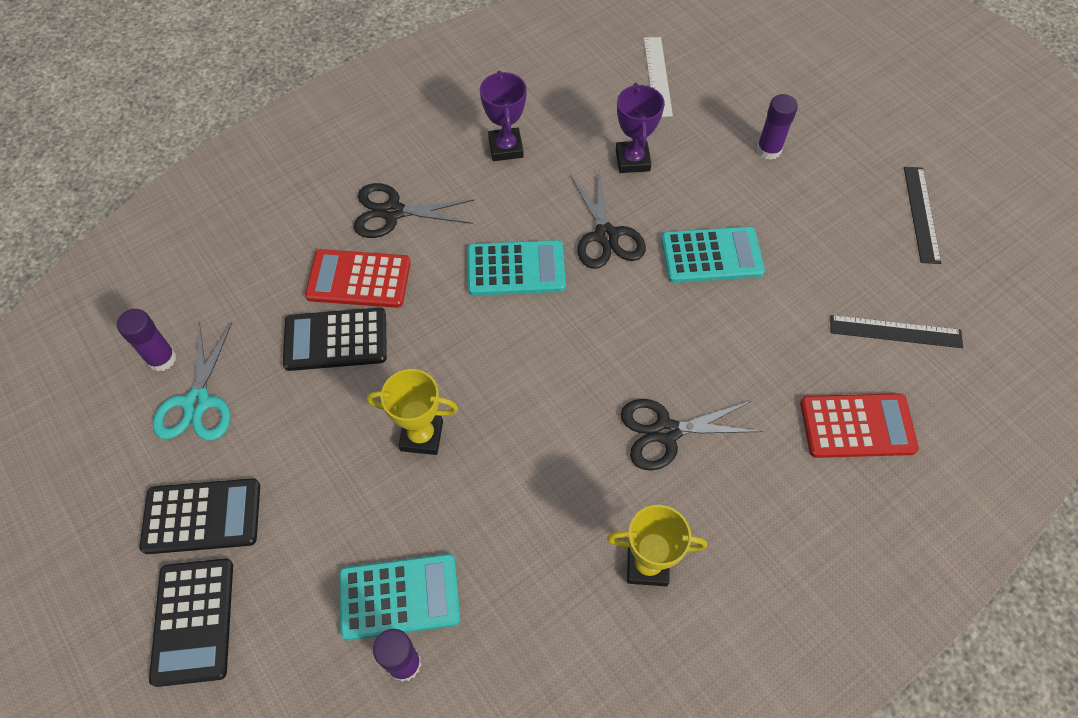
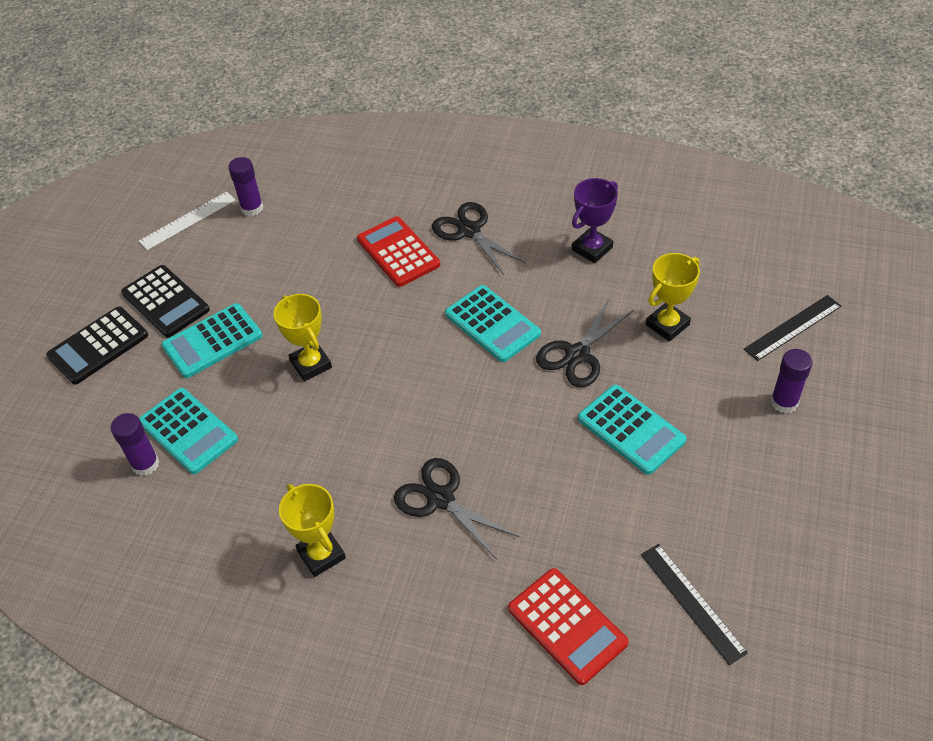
camera: 55 degrees right, 10 degrees down
turquoise scissors [153,322,232,440] -> none
black calculator [283,307,387,371] -> none
purple trophy [616,83,665,173] -> yellow trophy [646,253,700,342]
white ruler [644,37,673,117] -> white ruler moved to [139,192,235,250]
black ruler [904,167,941,264] -> black ruler moved to [744,295,841,361]
none -> turquoise calculator [161,303,263,378]

